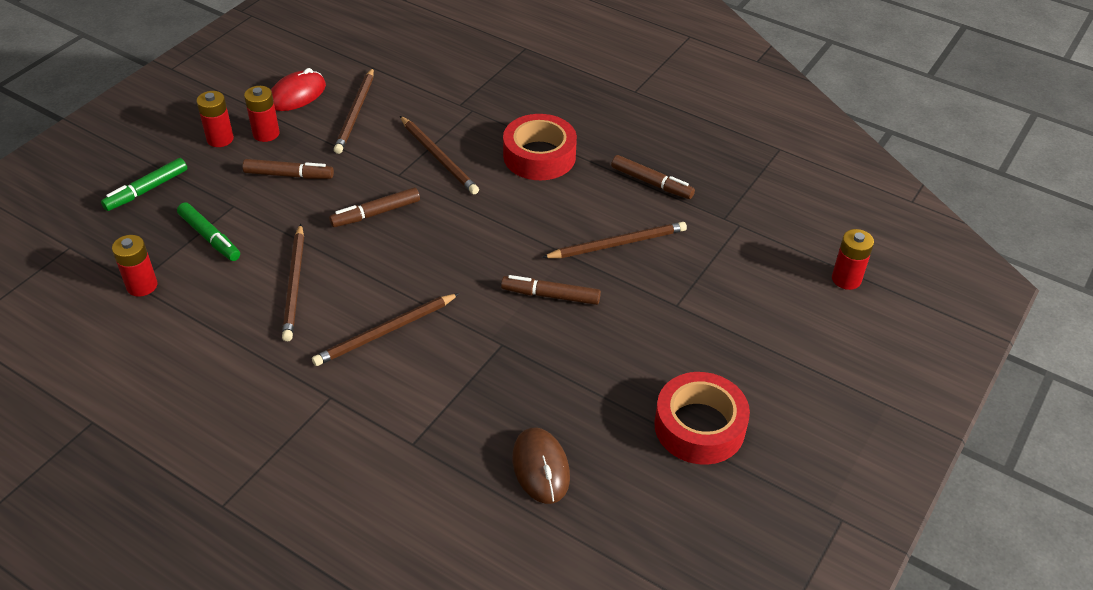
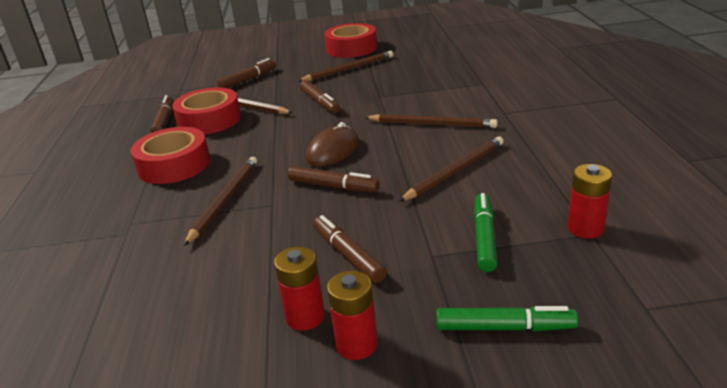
camera: 125 degrees left, 15 degrees down
red mouse [271,68,326,111] -> none
brown pencil [334,68,374,154] -> brown pencil moved to [298,51,393,82]
brown mouse [512,428,570,504] -> brown mouse moved to [306,122,359,167]
red battery [832,229,874,290] -> none
none -> red tape [172,87,241,134]
none -> brown marker [217,58,276,88]

